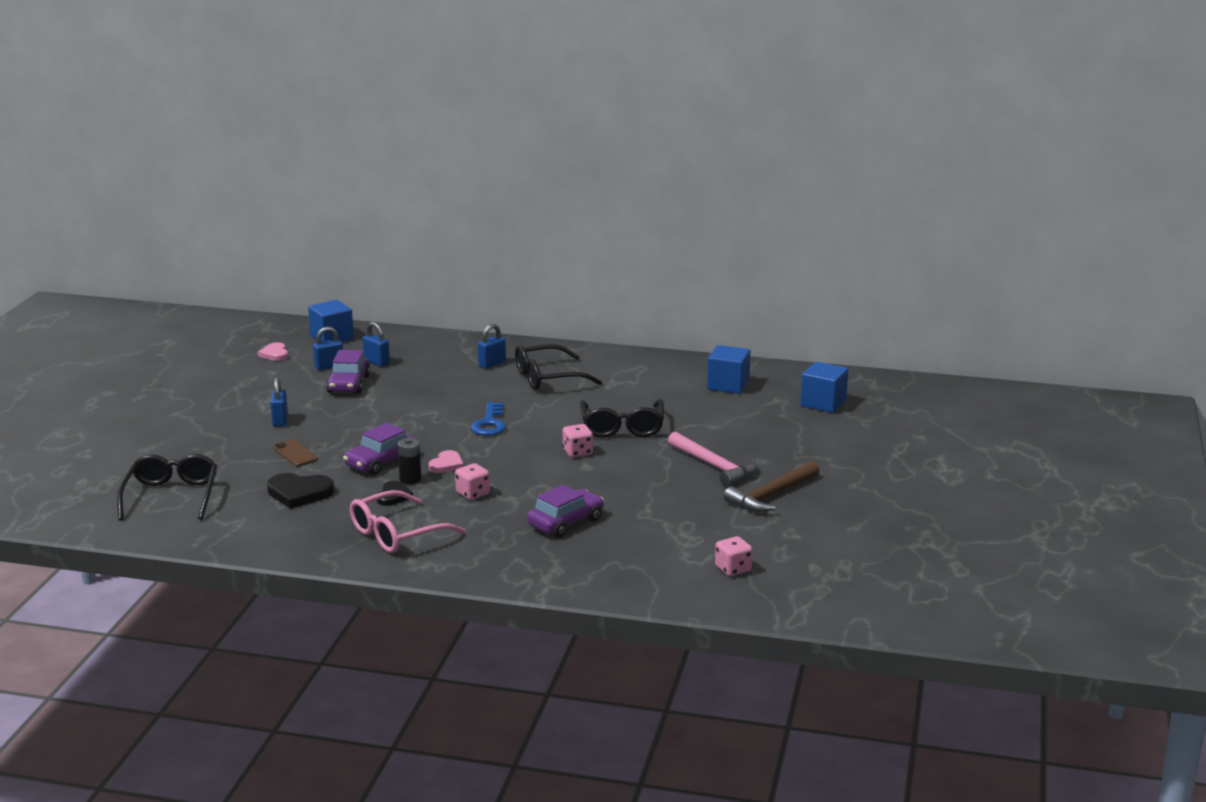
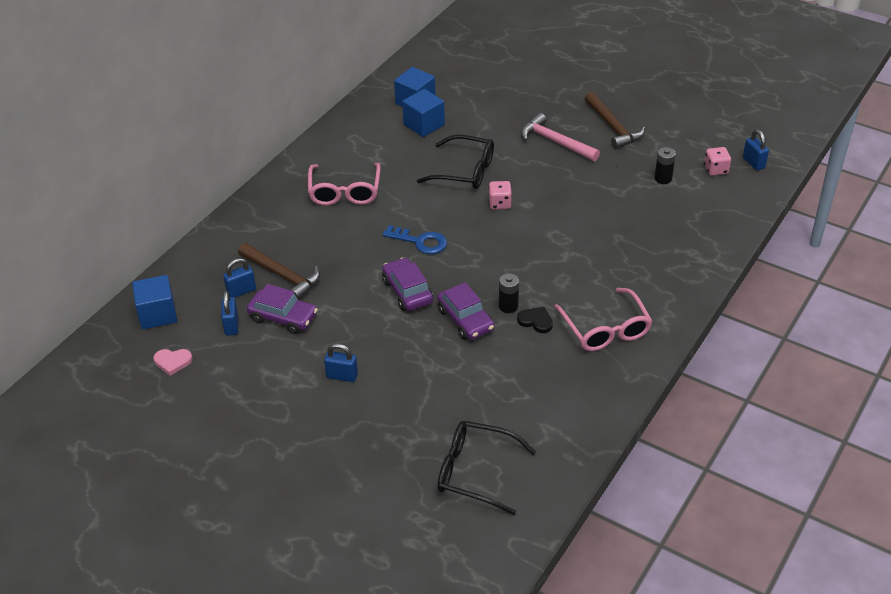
camera: 70 degrees left, 20 degrees up
black heart [267,473,334,509] -> none
brown phone [273,440,318,467] -> none
pink heart [429,450,464,473] -> none
pink dice [455,463,490,500] -> none
blue padlock [478,324,506,368] -> blue padlock moved to [743,130,769,170]
black glasses [515,344,602,390] -> pink glasses [308,163,381,206]
purple car [527,485,604,537] -> purple car moved to [382,257,433,311]
pink hammer [668,432,757,487] -> pink hammer turned 120 degrees counterclockwise [521,113,600,161]
blue cube [800,362,848,413] -> blue cube moved to [402,89,445,137]
none -> brown hammer [238,243,320,300]
none -> black battery [655,147,676,184]

